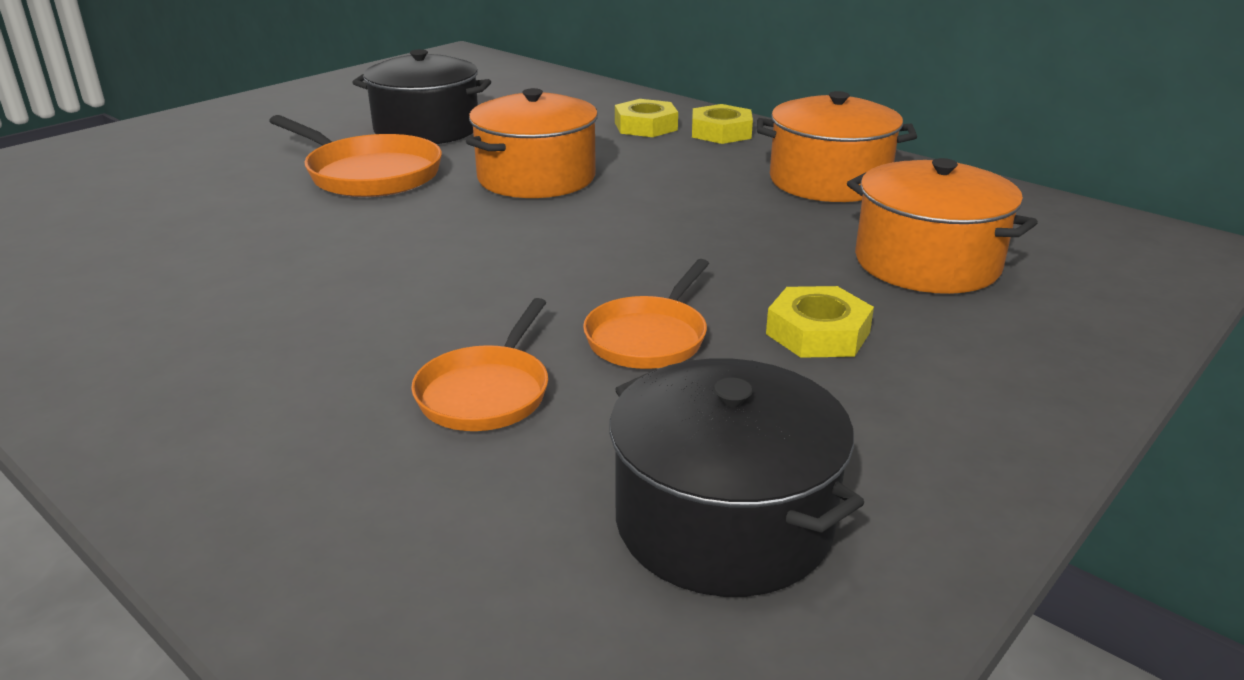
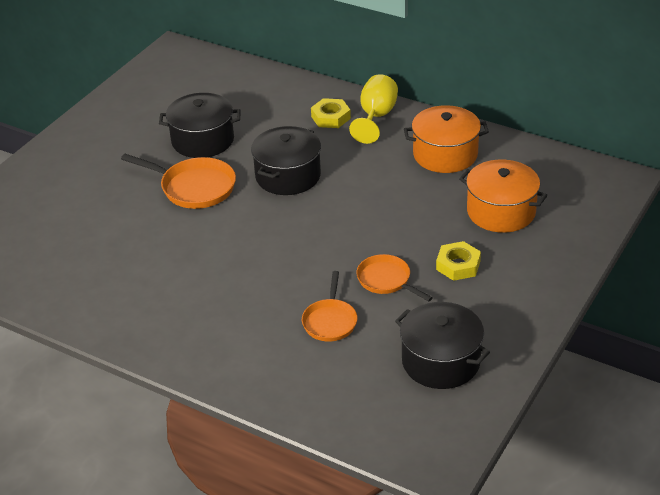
camera: 10 degrees left, 10 degrees up
orange pot [466,88,598,198] -> black pot [251,126,321,195]
orange pan [583,259,709,369] -> orange pan turned 120 degrees clockwise [356,254,432,302]
yellow nut [692,104,753,144] -> yellow goblet [349,74,398,144]

